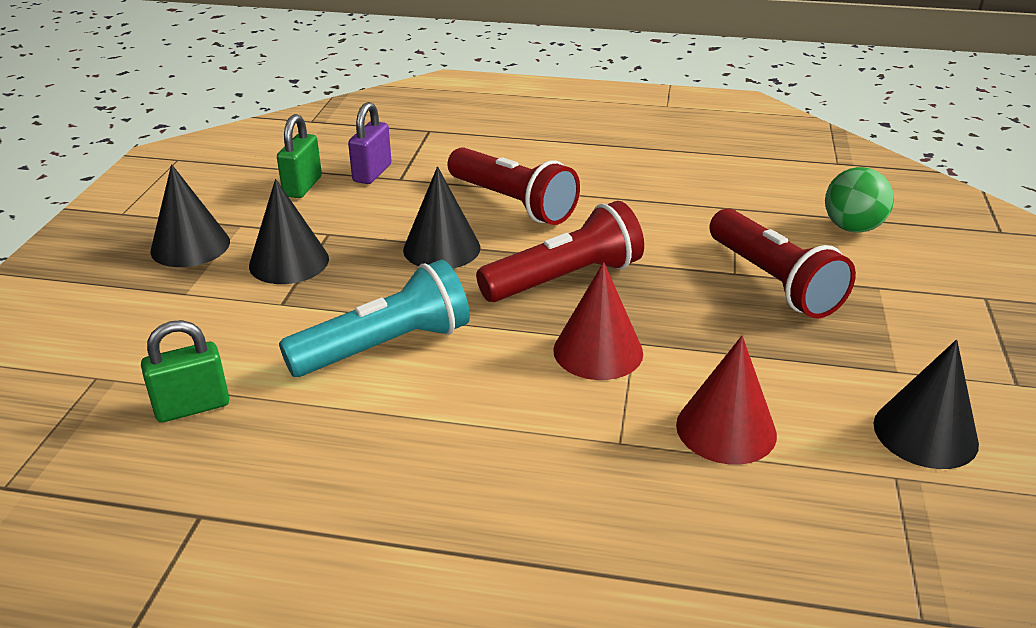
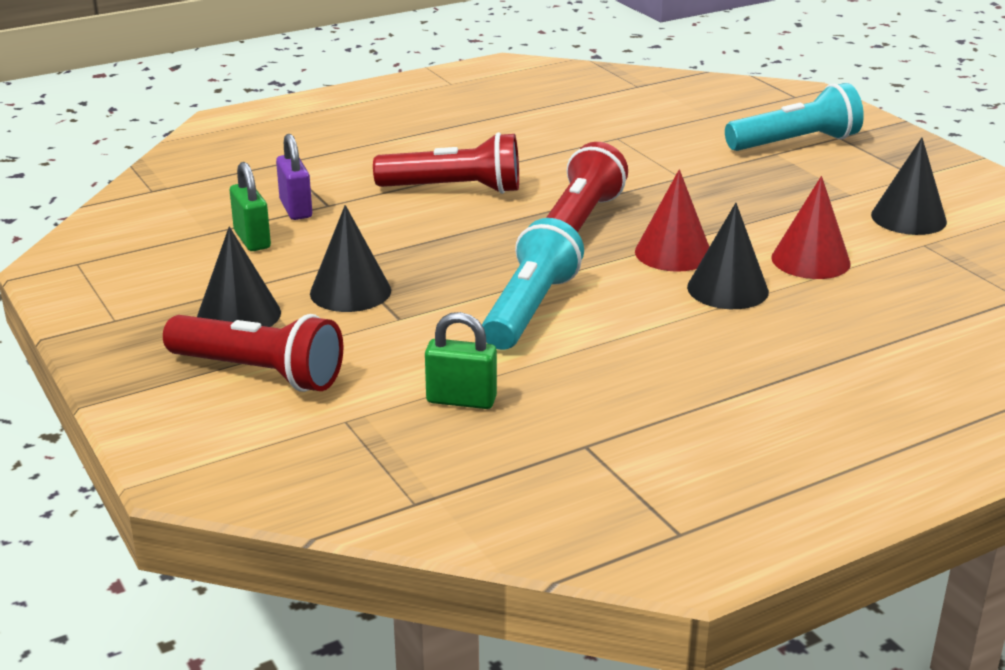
camera: 40 degrees left, 5 degrees down
green padlock [141,320,230,423] -> green padlock turned 75 degrees clockwise [425,312,497,409]
black cone [403,166,480,268] -> black cone moved to [687,203,769,309]
red flashlight [709,208,856,318] -> red flashlight moved to [163,314,343,392]
green ball [825,167,894,233] -> none
none -> turquoise flashlight [725,83,864,151]

